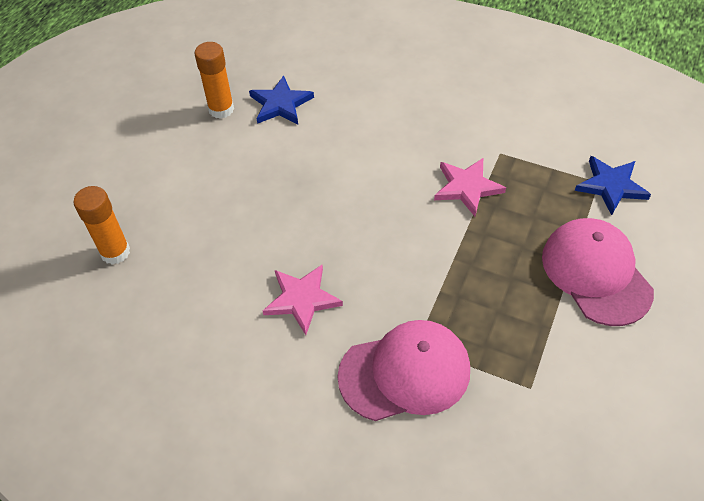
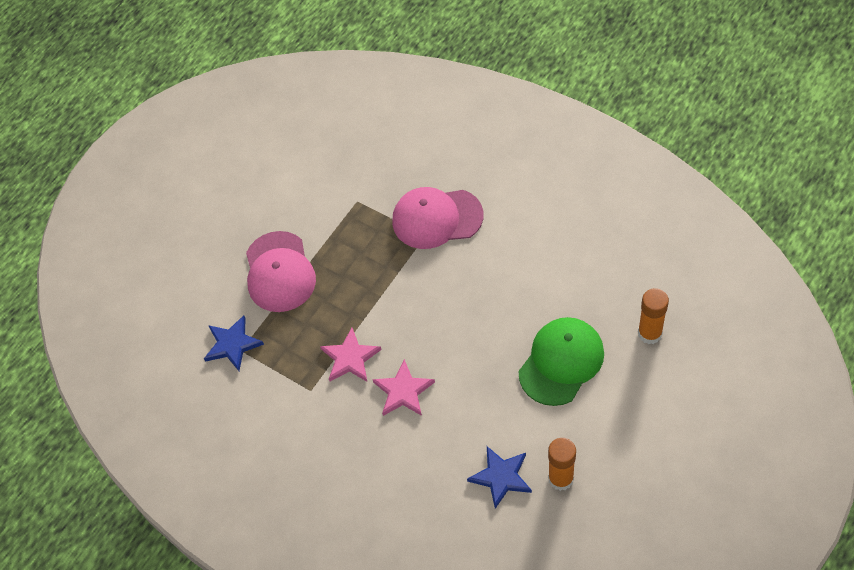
camera: 165 degrees left, 5 degrees up
pink star [263,265,343,335] -> pink star moved to [372,359,435,416]
none -> green cap [518,317,604,406]

